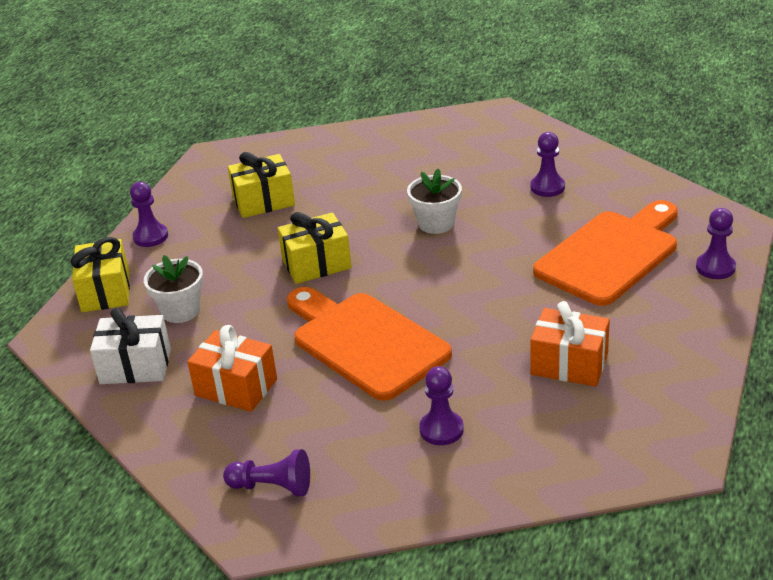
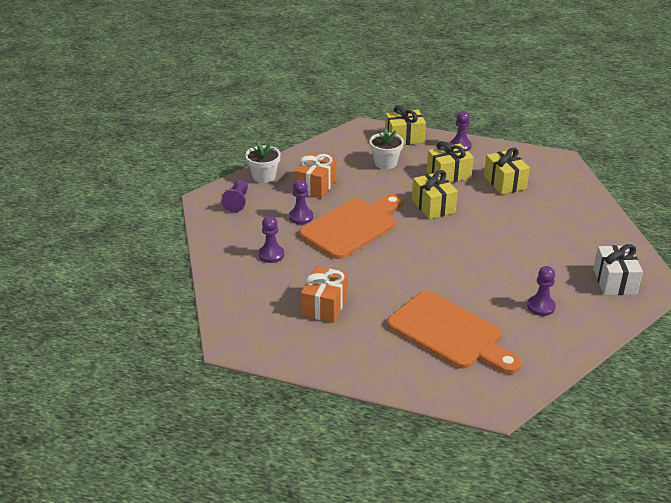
camera: 85 degrees right, 0 degrees up
white gift [90,308,171,384] -> white gift moved to [593,244,643,295]
white flower pot [407,169,462,234] -> white flower pot moved to [245,142,280,183]
purple pawn [696,208,736,279] -> purple pawn moved to [289,179,313,224]
none -> yellow gift [427,141,474,183]

